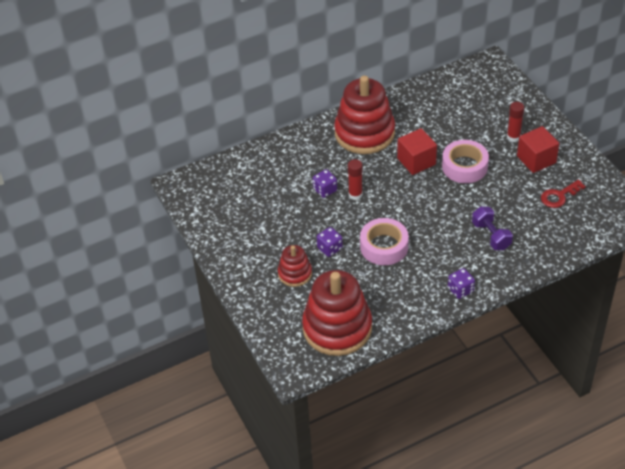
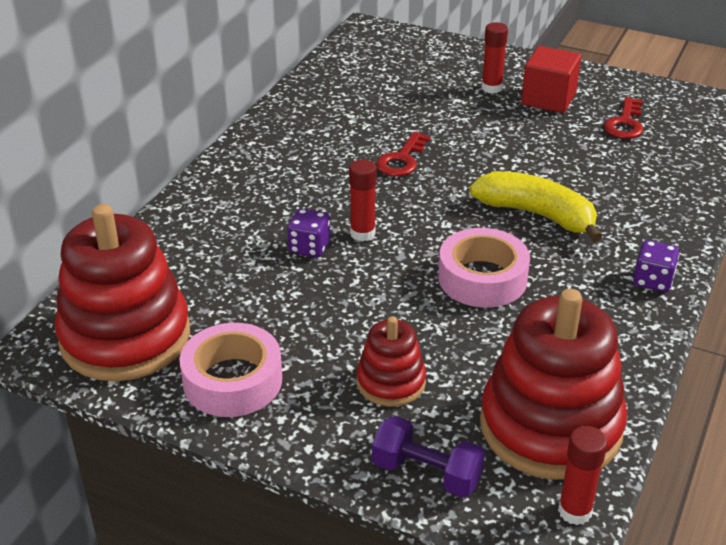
camera: 40 degrees left, 10 degrees down
purple dice [317,227,343,257] -> none
red stacking toy [334,76,395,154] -> red stacking toy moved to [55,204,190,381]
red cube [397,128,437,175] -> red key [376,132,430,177]
pink tape [442,140,489,183] -> pink tape moved to [179,323,282,417]
purple dumbbell [472,206,513,250] -> purple dumbbell moved to [372,416,485,498]
none -> yellow banana [470,171,602,242]
none -> red glue stick [558,426,607,525]

